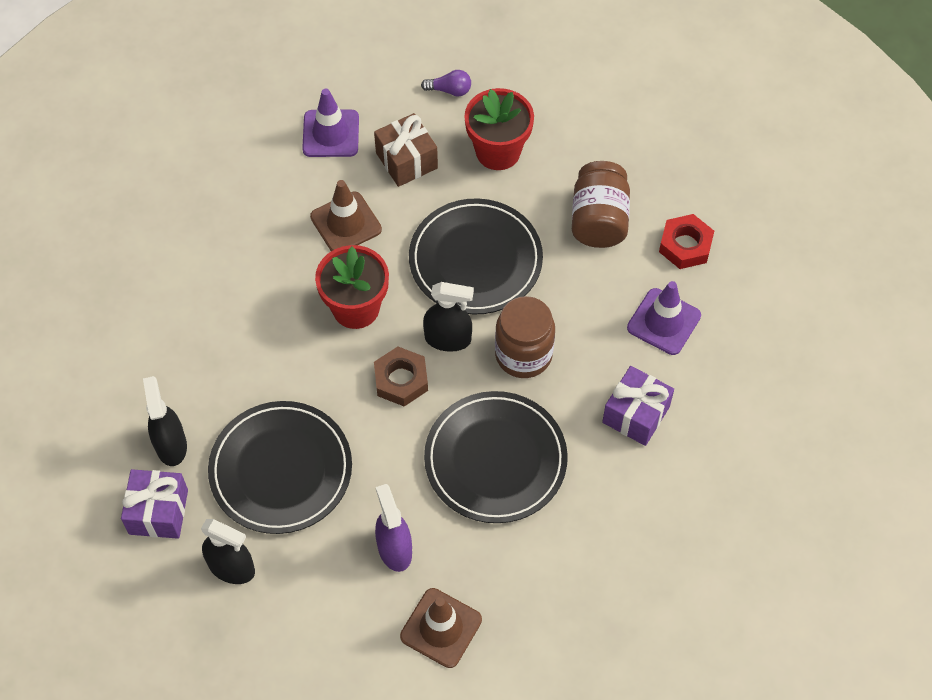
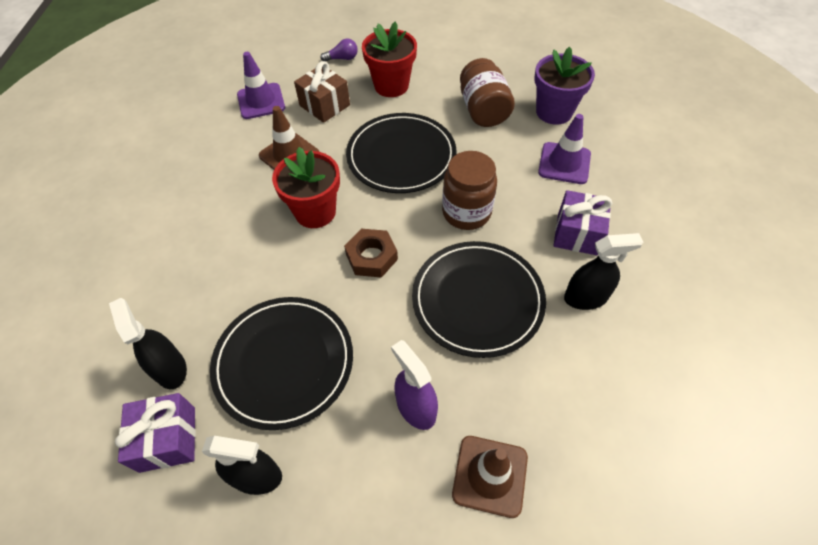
camera: 15 degrees left, 5 degrees down
black spray bottle [423,282,474,352] -> black spray bottle moved to [564,233,643,310]
red nut [659,214,714,269] -> purple flower pot [534,47,595,125]

